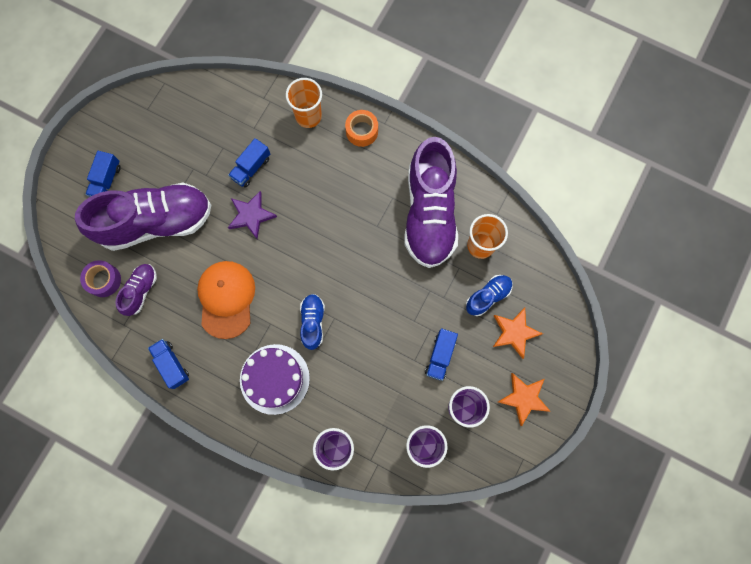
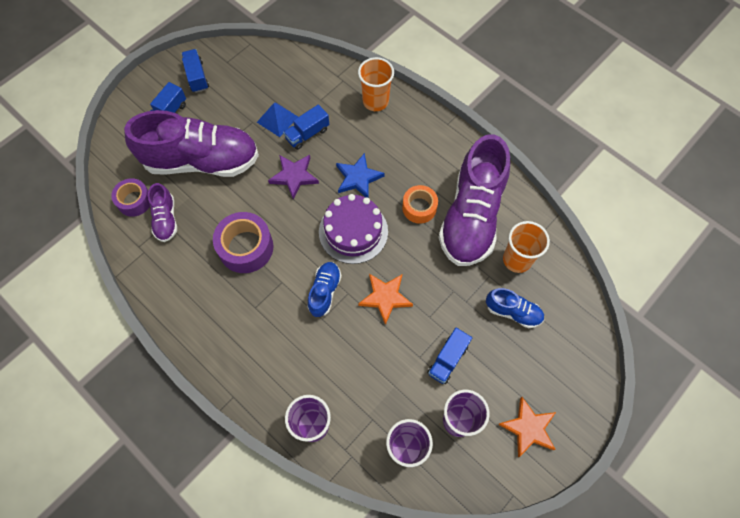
camera: 15 degrees right, 10 degrees down
purple shoe [116,264,157,316] -> purple shoe turned 135 degrees clockwise [148,183,177,242]
blue truck [148,339,189,389] -> blue truck moved to [181,49,209,93]
orange cap [197,261,255,339] -> purple tape [213,212,273,273]
purple cake [240,344,310,415] -> purple cake moved to [319,194,388,264]
orange tape [345,110,378,147] -> orange tape moved to [402,185,438,224]
blue shoe [466,275,513,316] -> blue shoe turned 45 degrees clockwise [486,288,544,328]
orange star [493,308,543,359] -> orange star moved to [358,274,413,325]
none -> blue pyramid [257,102,298,137]
none -> blue star [336,153,385,198]

